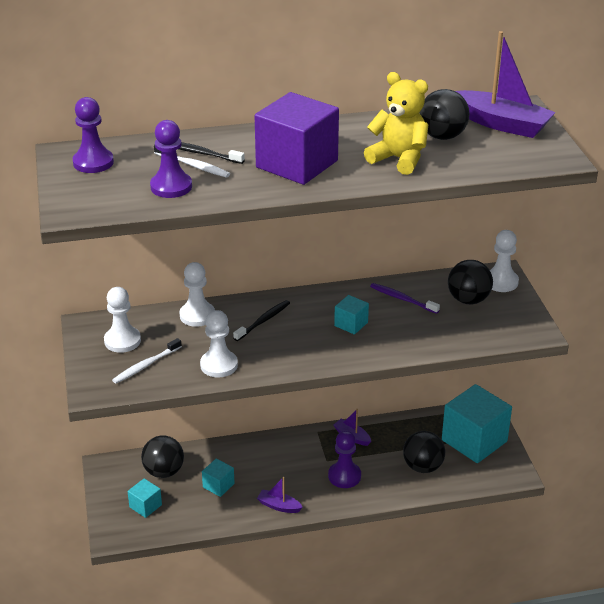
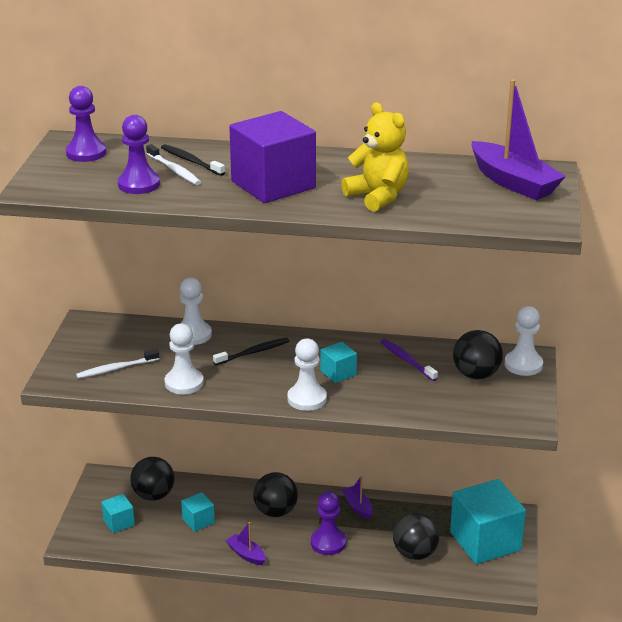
camera: 20 degrees right, 5 degrees down
white pawn [104,287,141,353] -> white pawn moved to [287,339,327,411]
black ball [419,89,470,140] -> black ball moved to [253,472,298,517]

